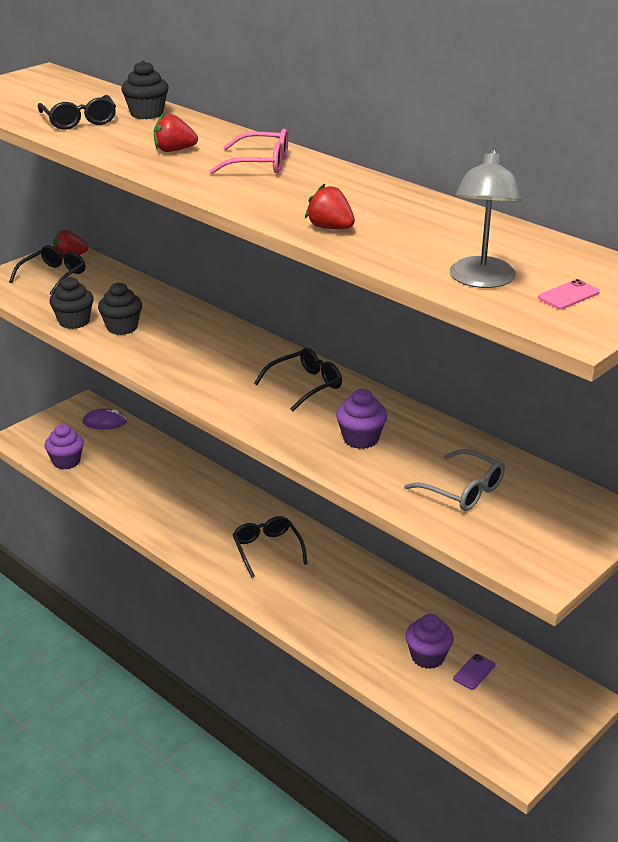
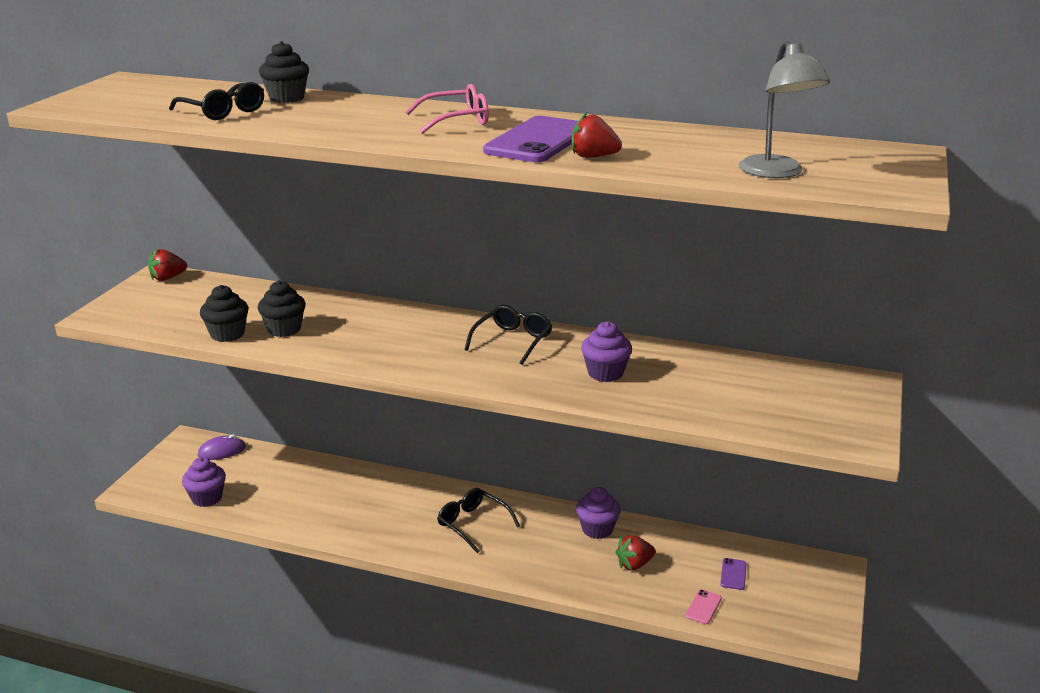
camera: 25 degrees left, 5 degrees down
black glasses [9,245,86,295] -> none
red strawberry [154,112,198,152] -> red strawberry moved to [615,535,656,570]
grey glasses [404,449,505,511] -> none
purple cupcake [405,614,454,669] -> purple cupcake moved to [576,487,621,539]
pink phone [538,279,600,309] -> pink phone moved to [685,590,722,624]
none -> purple phone [483,116,578,162]

